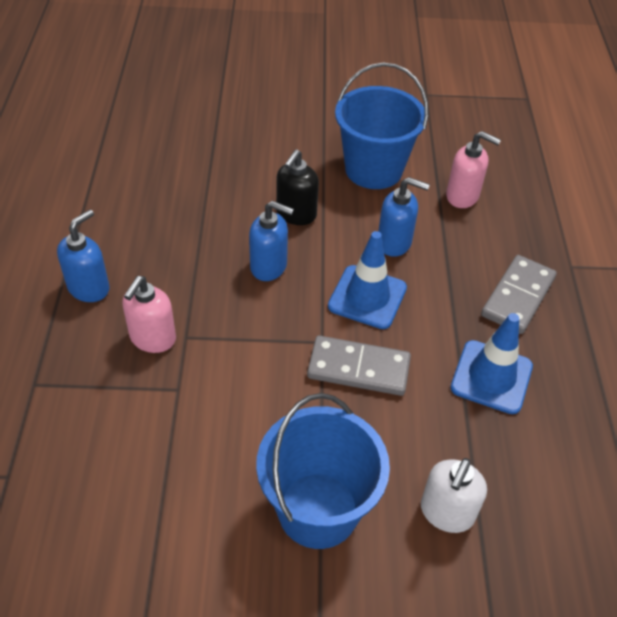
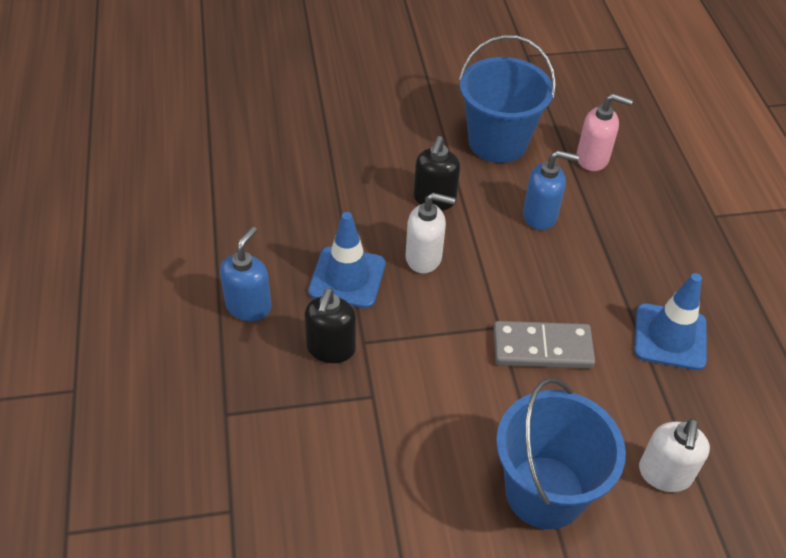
camera: 10 degrees left, 0 degrees up
pink soap dispenser [122,276,176,353] -> black soap dispenser [304,288,356,363]
blue soap dispenser [249,201,294,281] -> white soap dispenser [405,193,456,273]
blue traffic cone [328,231,407,329] -> blue traffic cone moved to [308,212,385,308]
grey domino [481,255,557,334] -> none

